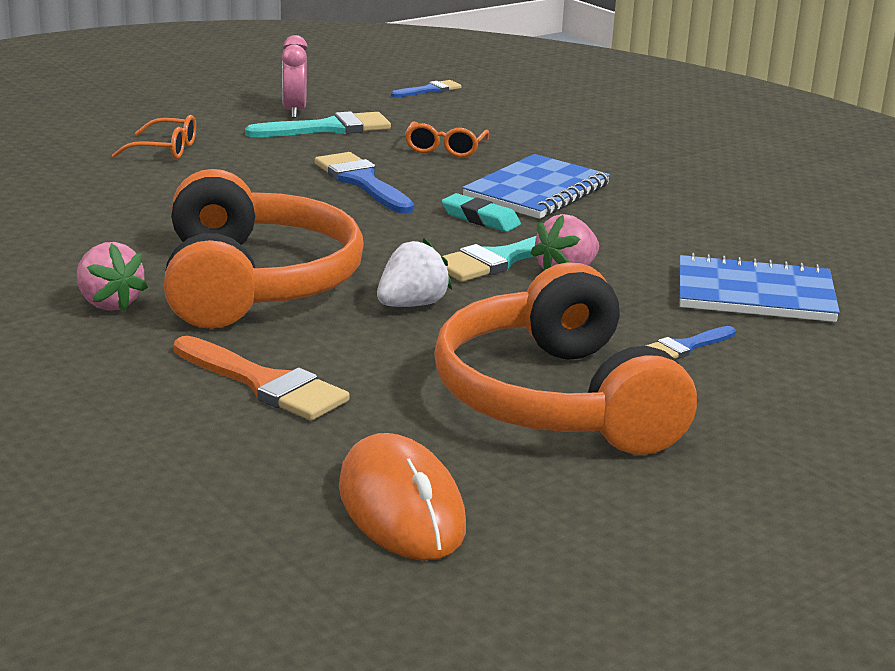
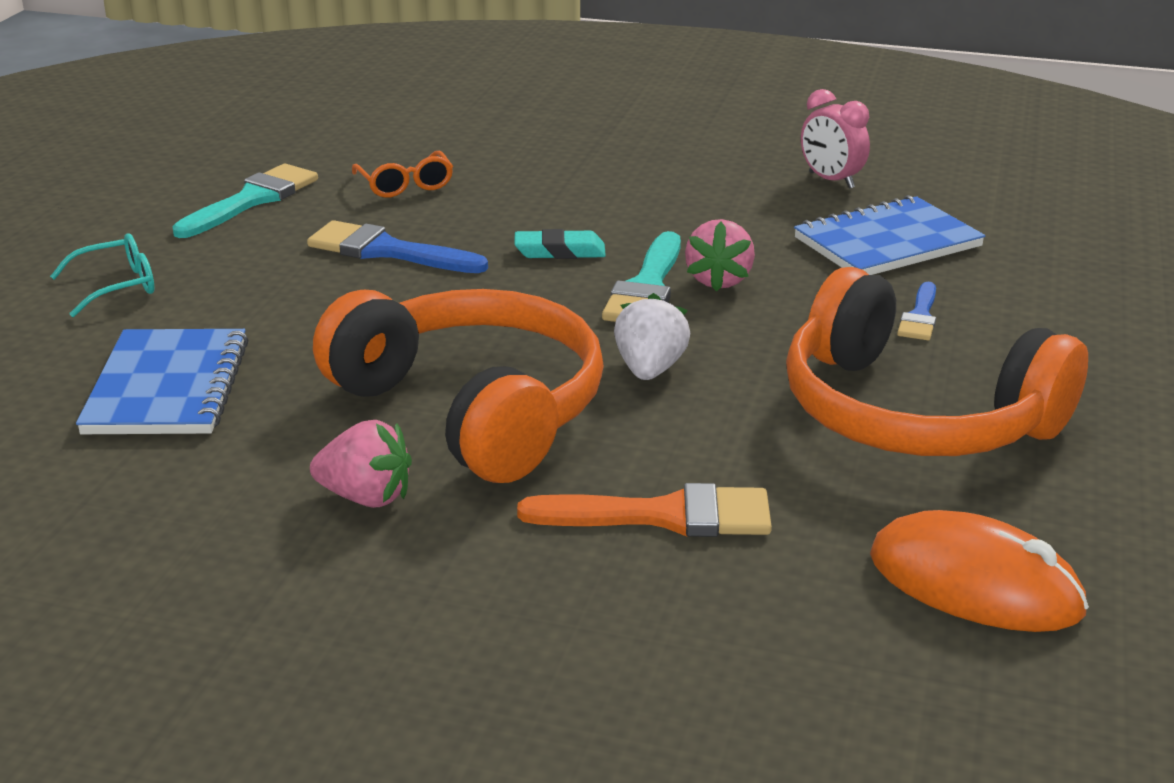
camera: 35 degrees left, 5 degrees up
orange glasses [112,115,196,159] -> turquoise glasses [50,233,154,317]
pink clock [282,35,308,118] -> pink clock moved to [801,89,870,189]
blue brush [391,80,462,97] -> none
blue notebook [462,154,610,219] -> blue notebook moved to [76,329,249,434]

